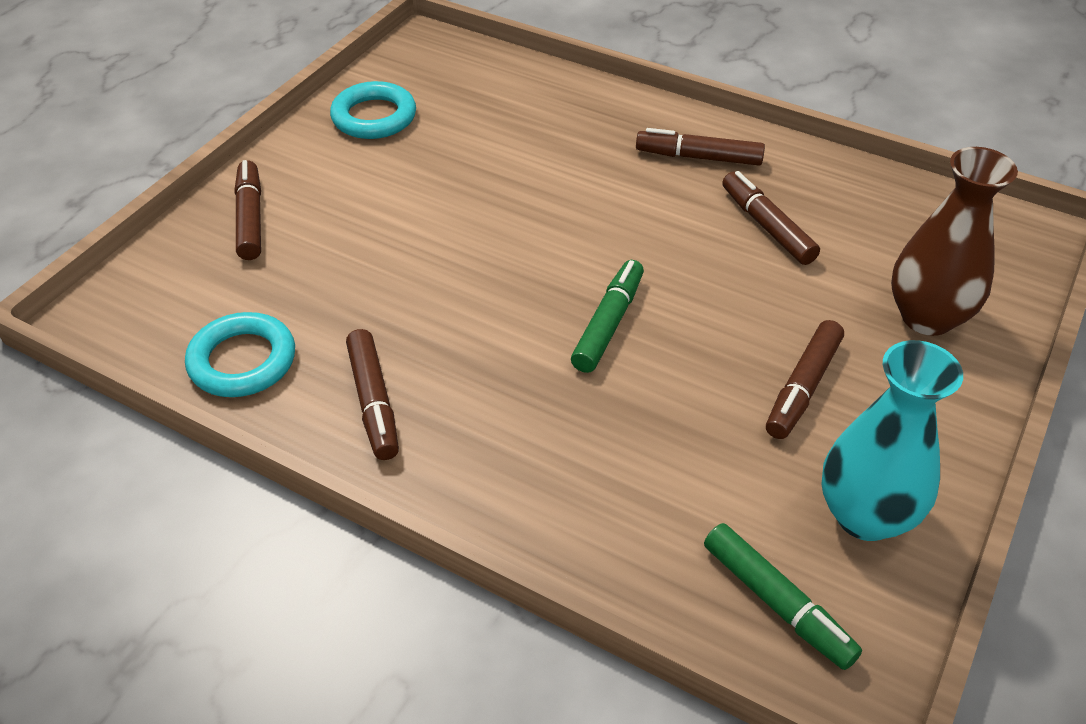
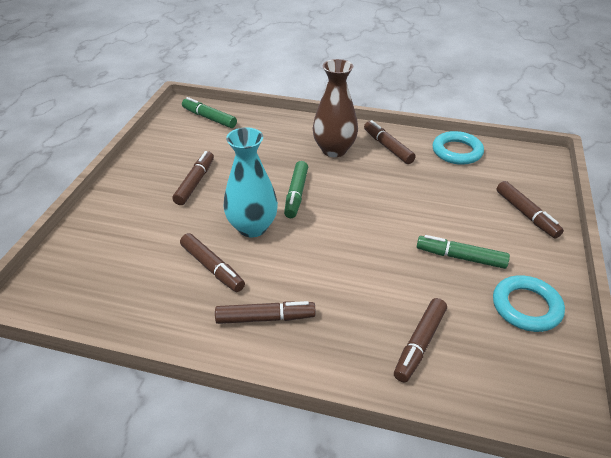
camera: 165 degrees right, 5 degrees down
turquoise vase [821,340,963,541] -> turquoise vase moved to [223,127,278,237]
brown vase [891,147,1018,336] -> brown vase moved to [313,59,358,157]
none -> brown marker [394,298,447,382]
none -> green marker [417,235,510,269]

